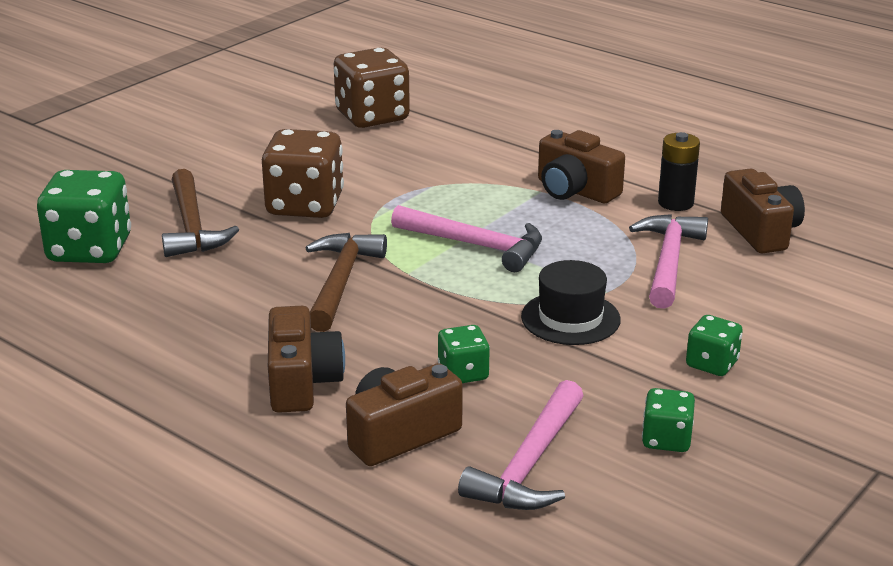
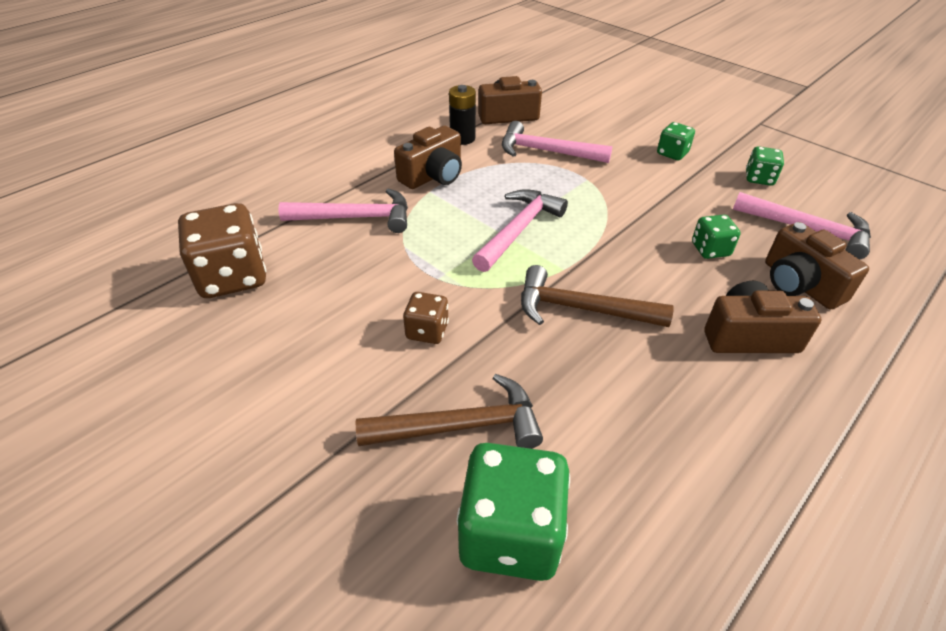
camera: 85 degrees left, 15 degrees up
brown dice [262,129,344,218] -> brown dice [403,292,449,344], size x0.52
black hat [521,260,621,345] -> none
none -> pink hammer [279,188,408,233]

